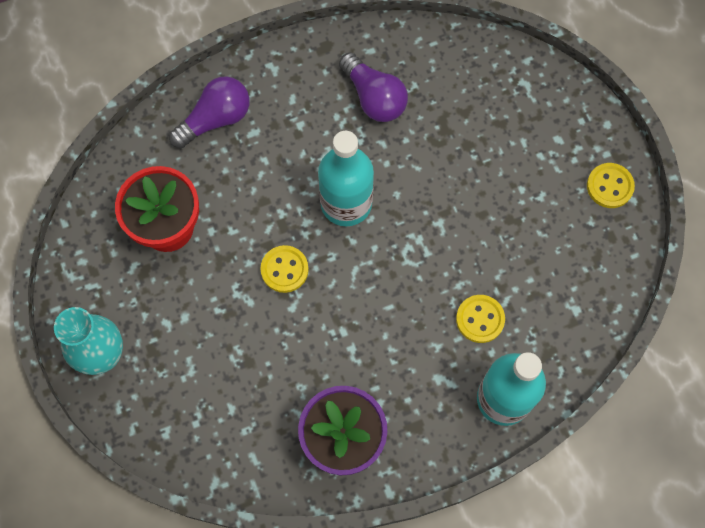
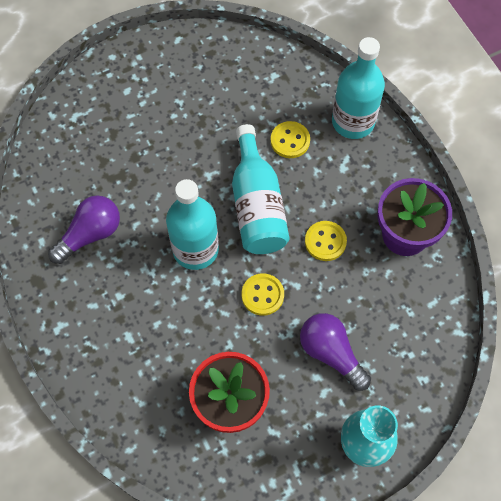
camera: 95 degrees left, 5 degrees down
purple light bulb [169,76,249,148] -> purple light bulb moved to [300,313,371,391]
yellow button [587,163,635,208] -> yellow button moved to [305,221,347,261]
none -> turquoise bottle [232,124,289,254]

